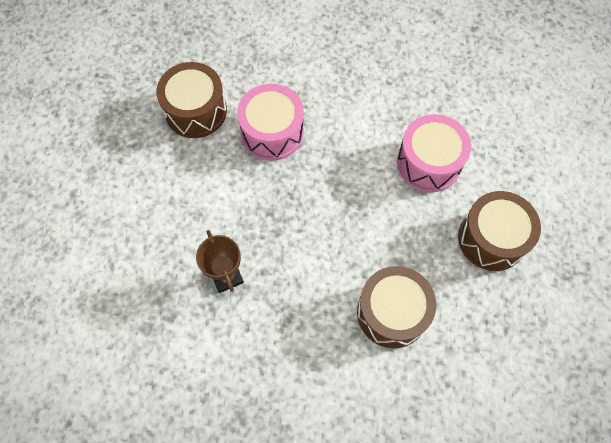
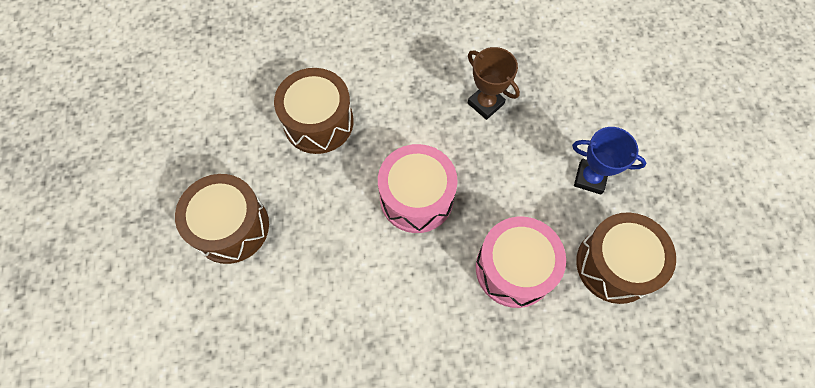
camera: 160 degrees right, 0 degrees up
pink drum [397,114,471,192] -> pink drum moved to [378,144,458,233]
none -> blue trophy [572,127,647,195]

